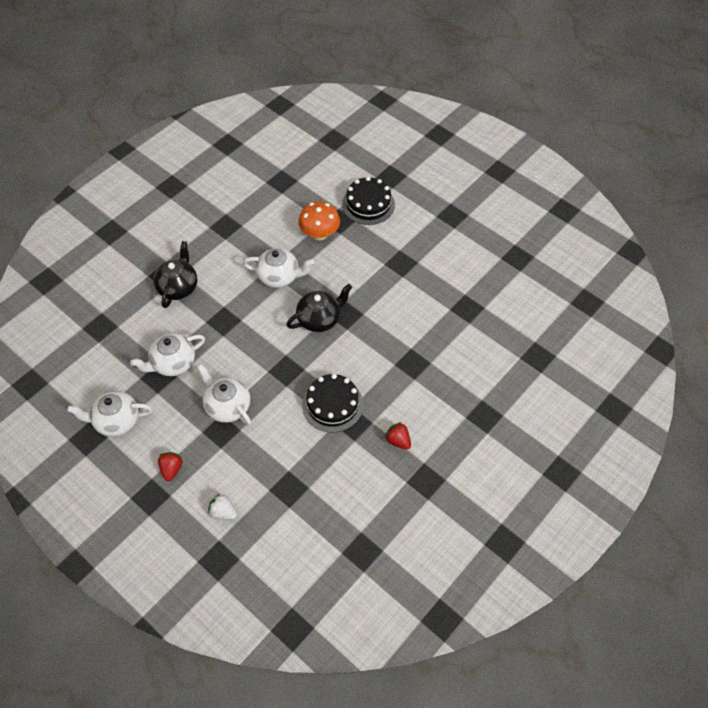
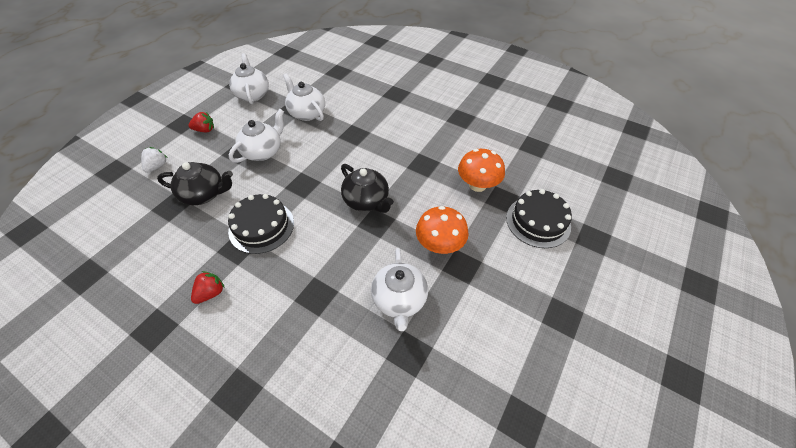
camera: 80 degrees right, 5 degrees down
black teapot [153,241,197,308] -> black teapot moved to [157,162,233,205]
white teapot [243,248,314,288] -> white teapot moved to [371,248,428,331]
none -> orange mushroom [416,206,469,254]

